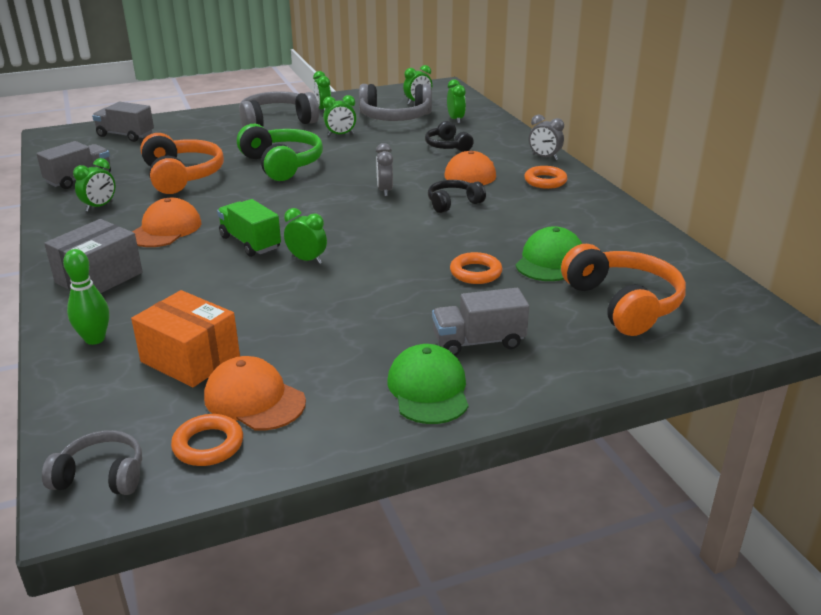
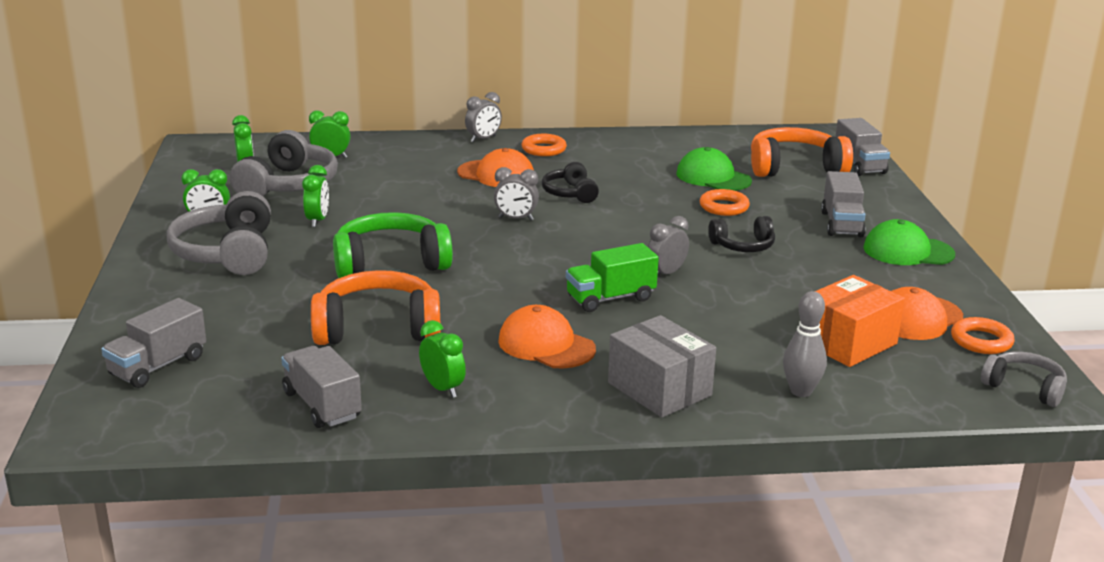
camera: 75 degrees left, 5 degrees down
grey headphones [42,430,142,495] -> grey headphones turned 105 degrees clockwise [981,351,1067,407]
green bowling pin [63,249,109,345] -> grey bowling pin [783,291,827,397]
green clock [284,208,327,264] -> grey clock [648,216,689,277]
black headphones [425,121,474,152] -> black headphones moved to [708,216,775,252]
none -> grey truck [835,118,890,176]

